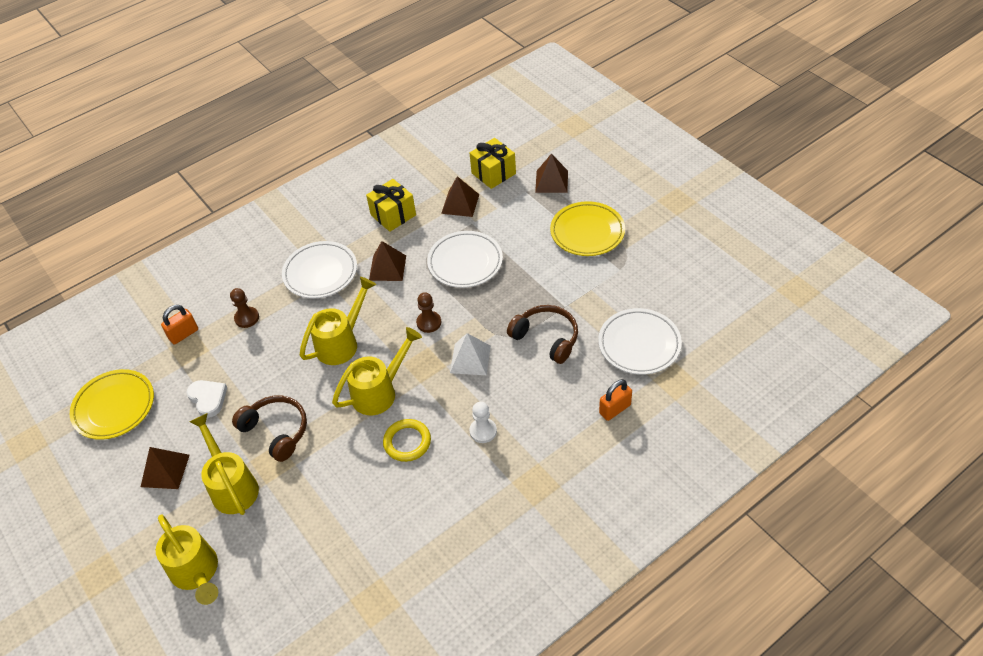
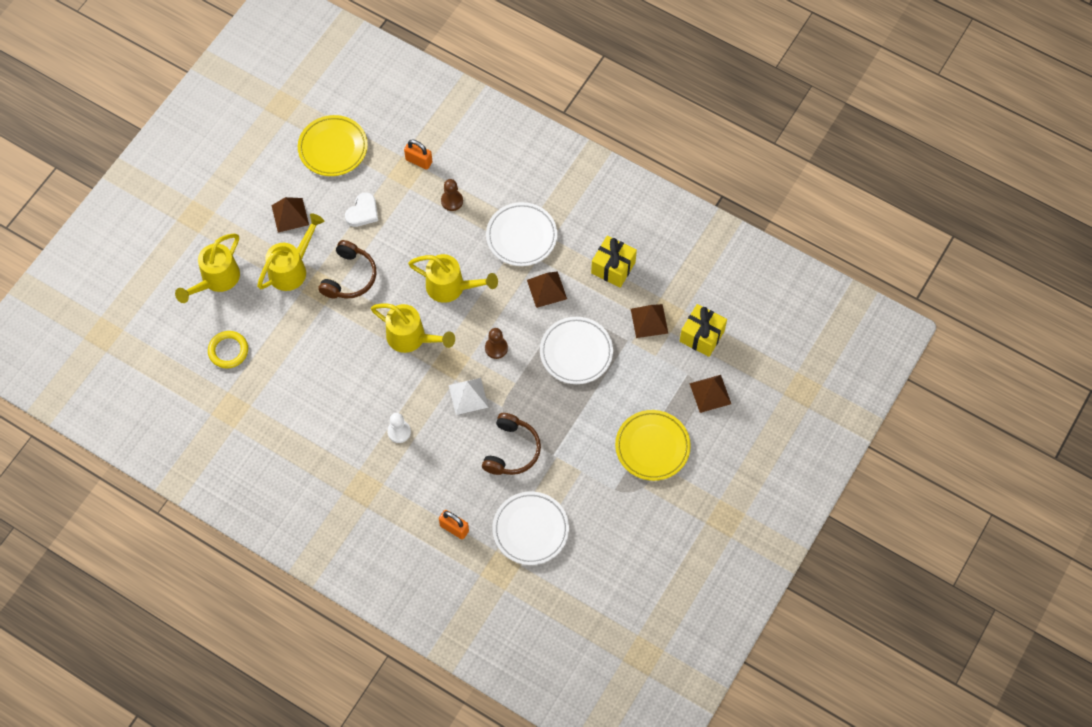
camera: 65 degrees right, 15 degrees up
yellow ring [383,419,431,462] -> yellow ring moved to [208,331,248,368]

